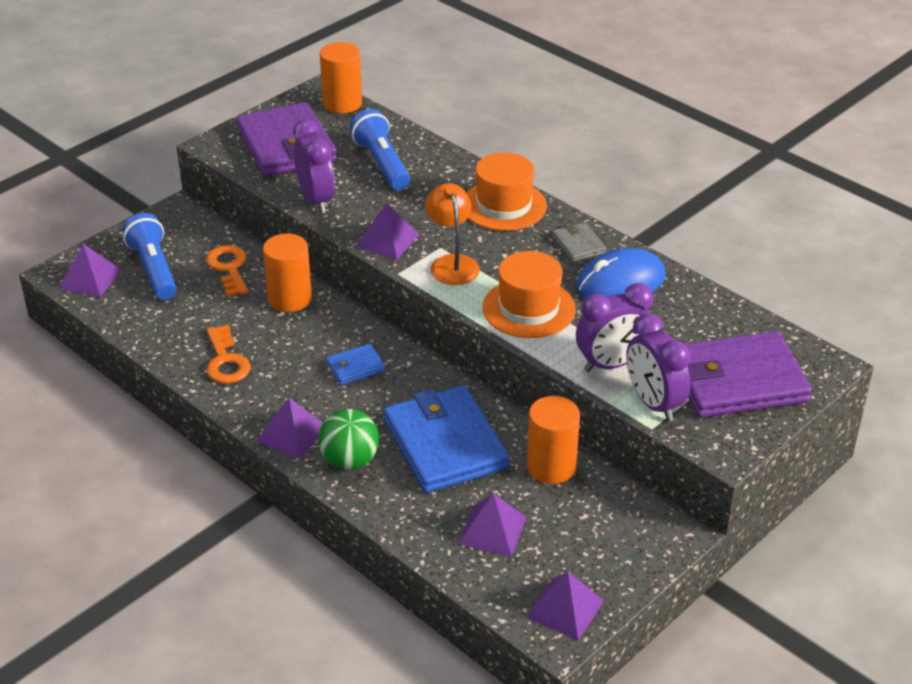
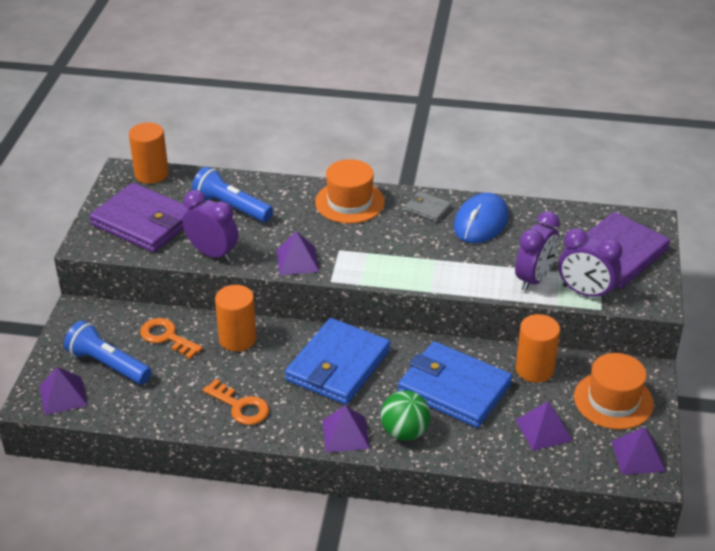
camera: 35 degrees left, 0 degrees up
blue wallet [326,344,385,385] -> blue wallet [285,318,390,405], size x2.21
orange lamp [425,183,480,285] -> none
orange hat [482,251,576,338] -> orange hat moved to [574,353,654,430]

